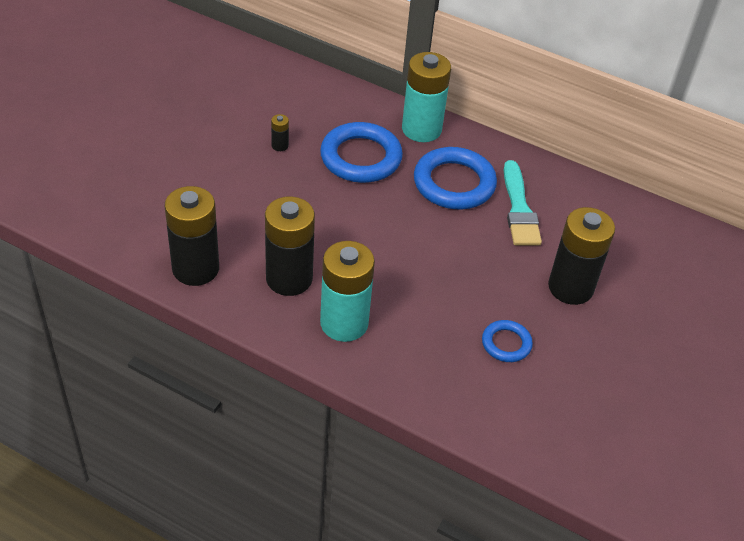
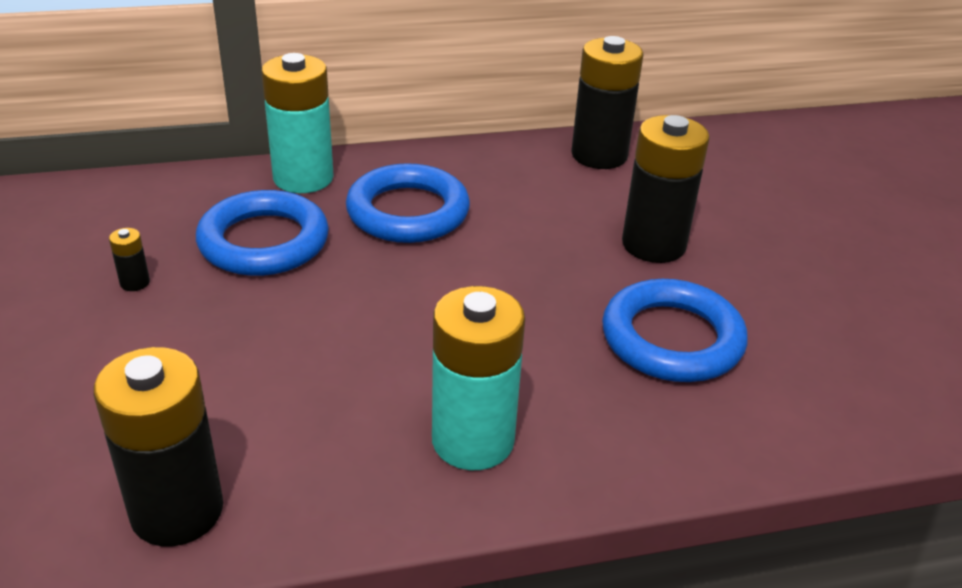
camera: 40 degrees left, 10 degrees down
black battery [265,197,315,296] -> black battery moved to [571,36,644,169]
blue ring [482,320,533,362] -> blue ring [602,279,748,382], size x1.88
turquoise brush [504,160,542,245] -> none

